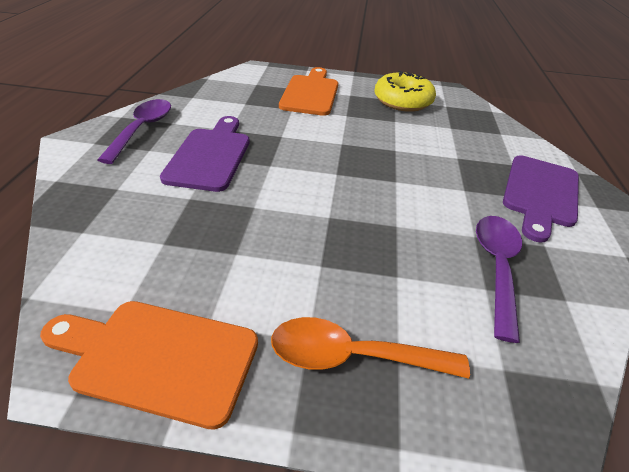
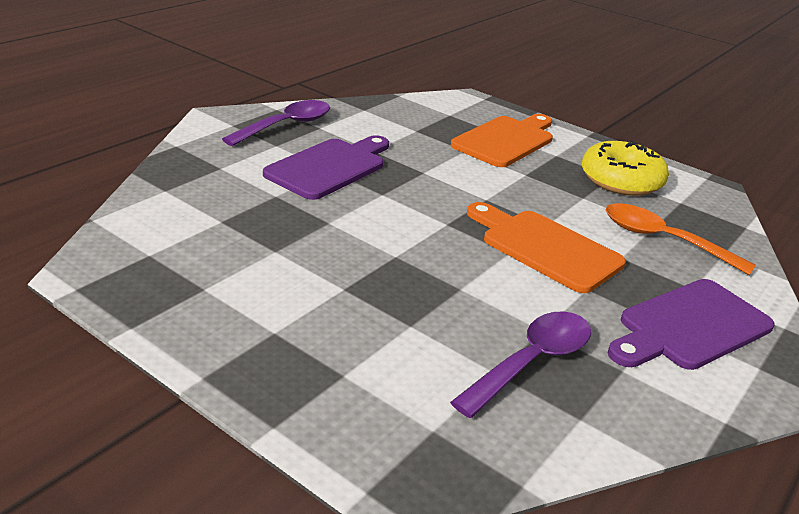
camera: 30 degrees right, 10 degrees down
orange cutting board [40,301,258,430] -> orange cutting board moved to [467,202,626,293]
orange spoon [271,317,470,379] -> orange spoon moved to [605,203,756,275]

